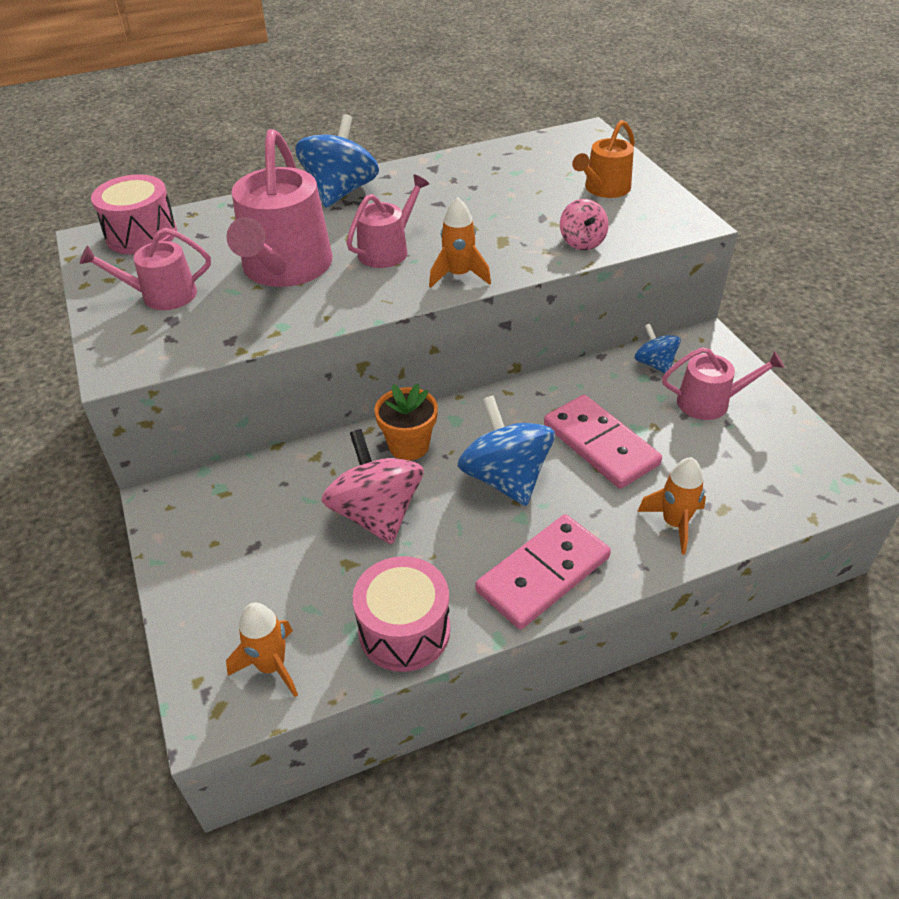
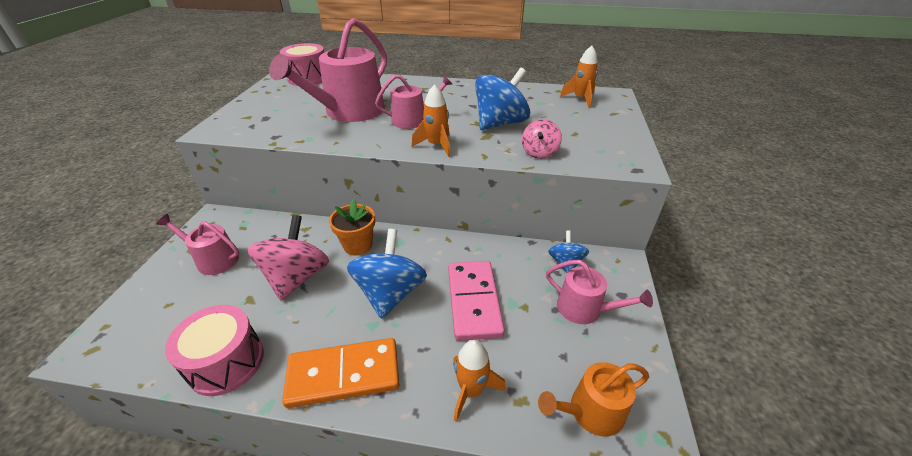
camera: 30 degrees right, 5 degrees down
pink watering can [80,228,211,310] -> pink watering can moved to [156,214,239,275]
orange rocket [226,603,298,697] -> orange rocket moved to [560,46,598,108]
blue spinning top [295,114,379,208] -> blue spinning top moved to [475,68,530,130]
pink domino [475,514,611,629] -> orange domino [282,338,399,408]
orange watering can [572,120,635,198] -> orange watering can moved to [538,362,649,436]

